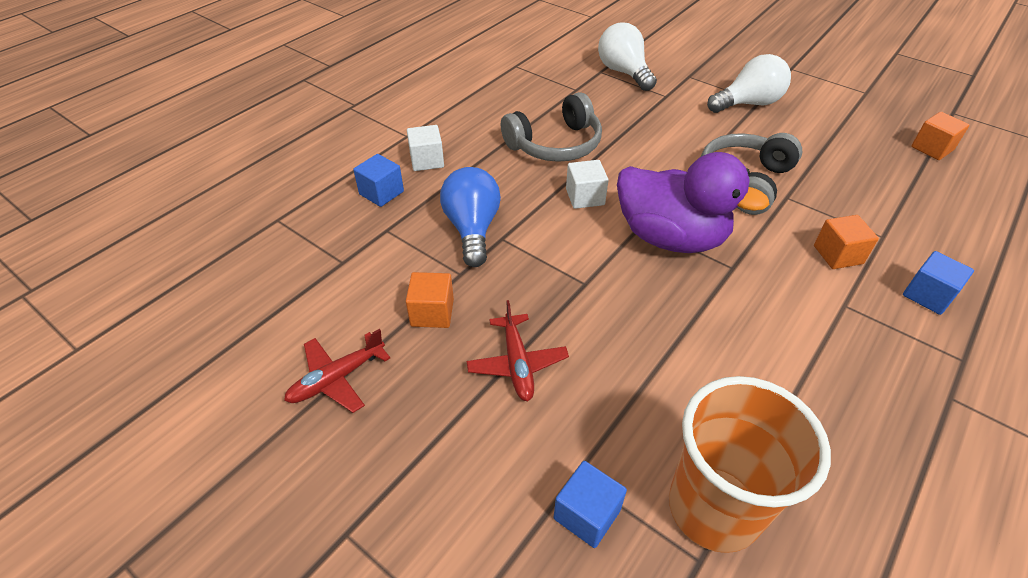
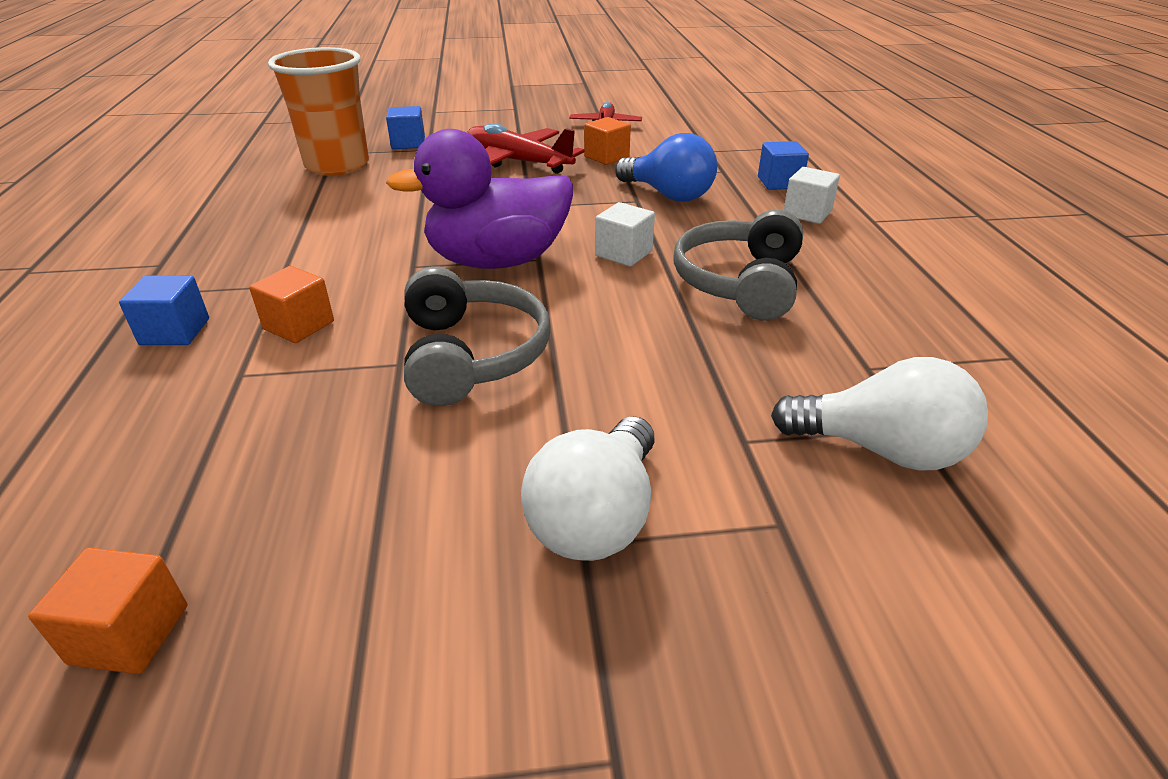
camera: 135 degrees right, 10 degrees down
red plane [466,300,569,401] -> red plane [467,123,585,174], size x1.56

